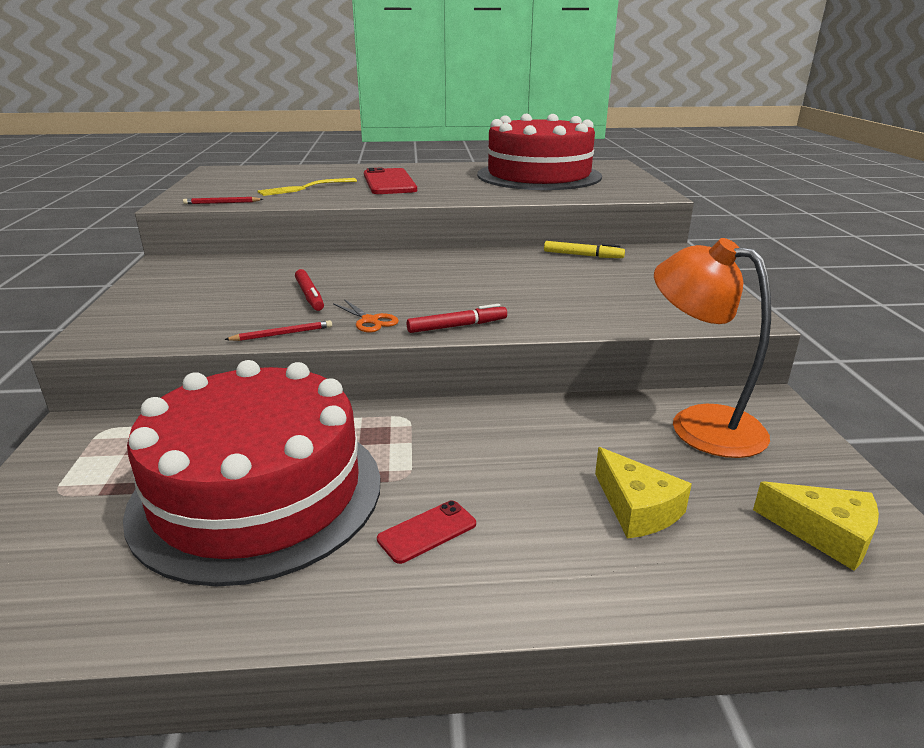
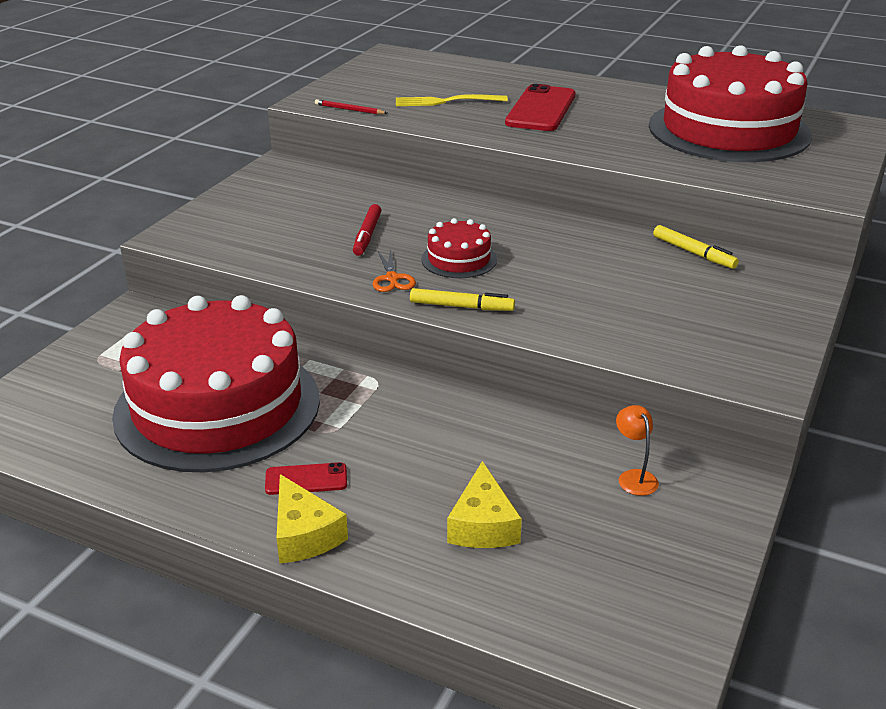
camera: 30 degrees right, 5 degrees up
red pencil [224,320,332,341] -> none
red marker [407,304,507,333] -> yellow marker [410,288,515,311]
orange lamp [654,238,771,458] -> orange lamp [616,405,659,496], size x0.41
yellow cheese [753,481,879,571] -> yellow cheese moved to [276,474,348,563]
none -> red cake [421,218,497,278]

